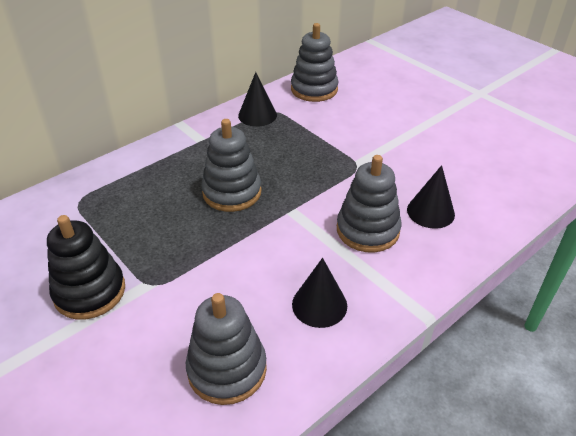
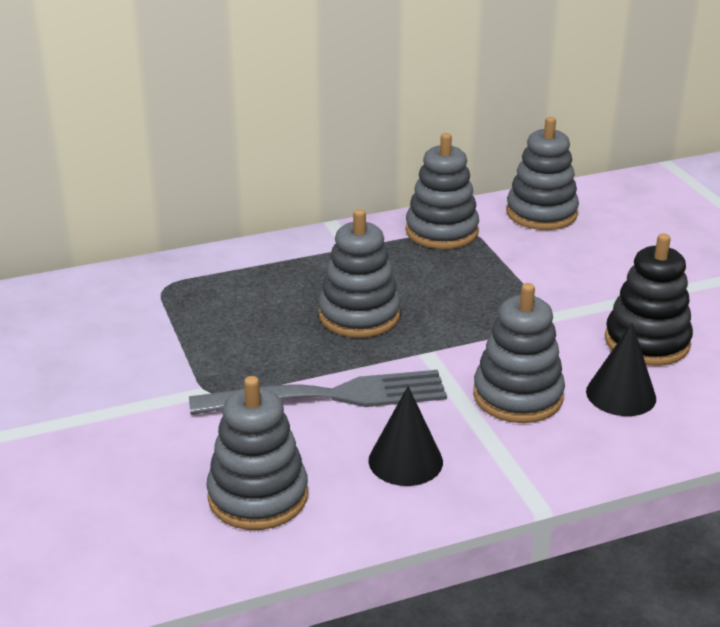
camera: 20 degrees right, 10 degrees down
black stacking toy [47,215,125,320] -> black stacking toy moved to [605,233,693,366]
black cone [238,72,277,127] -> grey stacking toy [405,133,479,249]
none -> grey fork [189,370,447,415]

